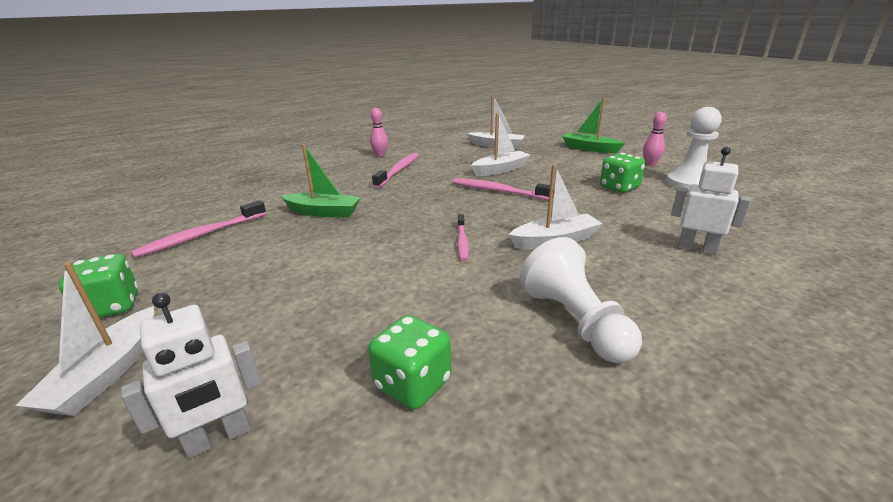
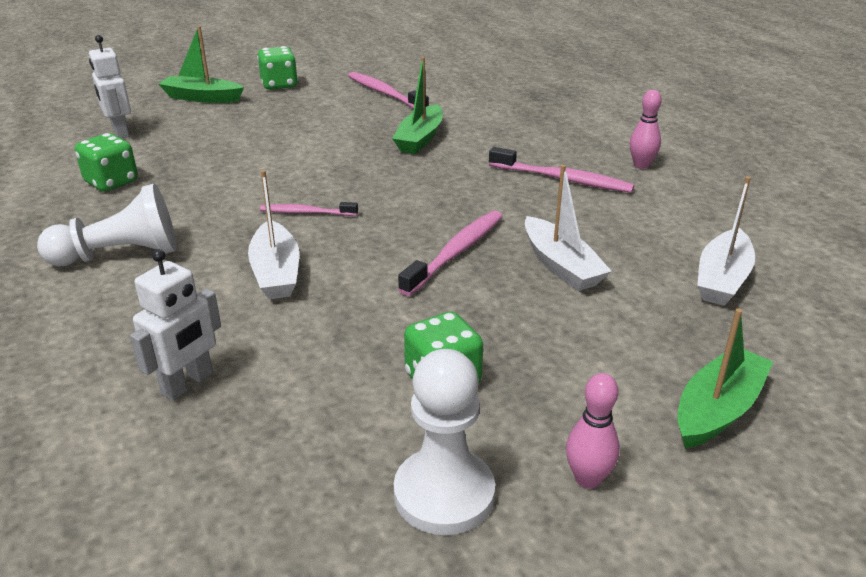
camera: 95 degrees right, 5 degrees up
white boat [16,262,154,416] -> green boat [158,26,244,103]

